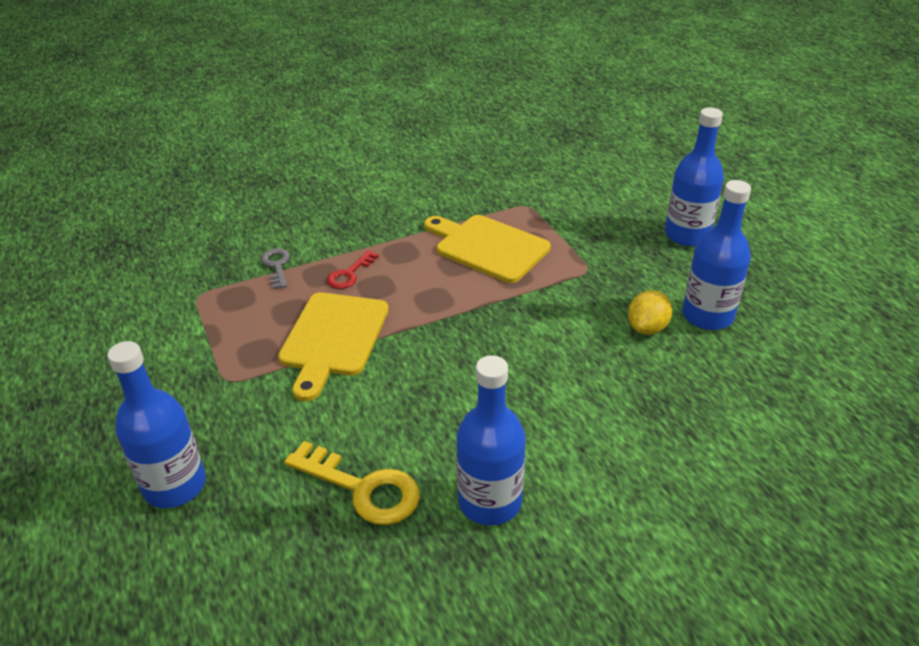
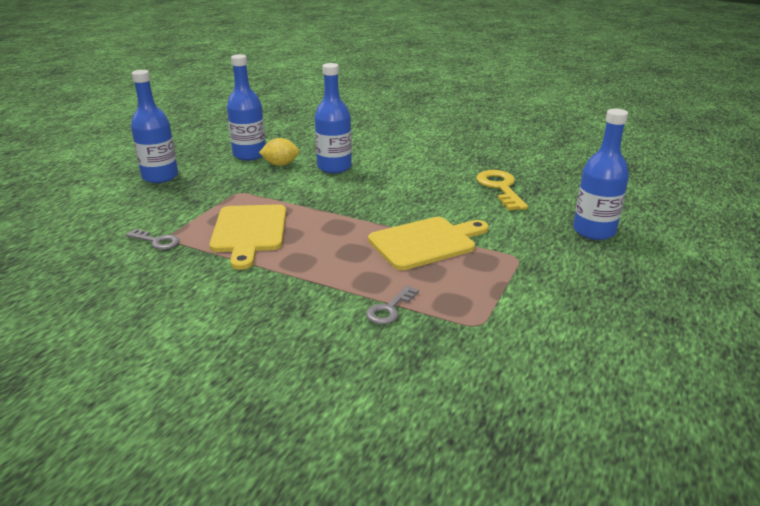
camera: 130 degrees left, 10 degrees down
red key [327,250,379,289] -> none
blue bottle [456,355,526,525] -> blue bottle moved to [315,63,352,173]
none -> grey key [126,229,180,250]

